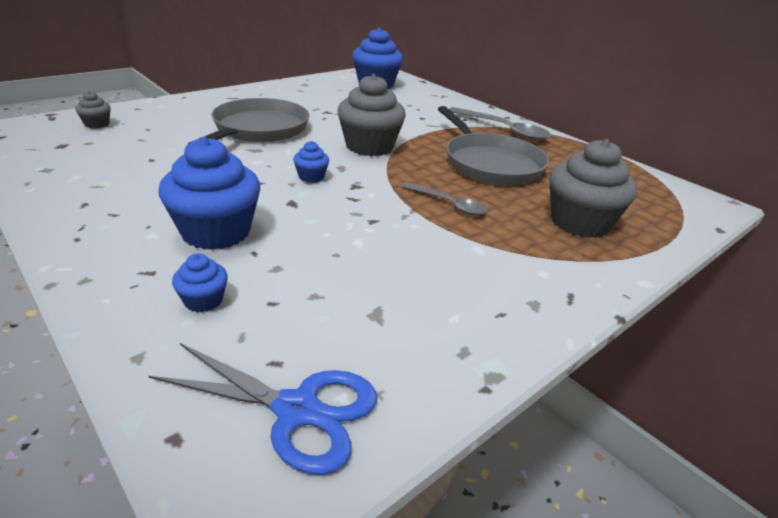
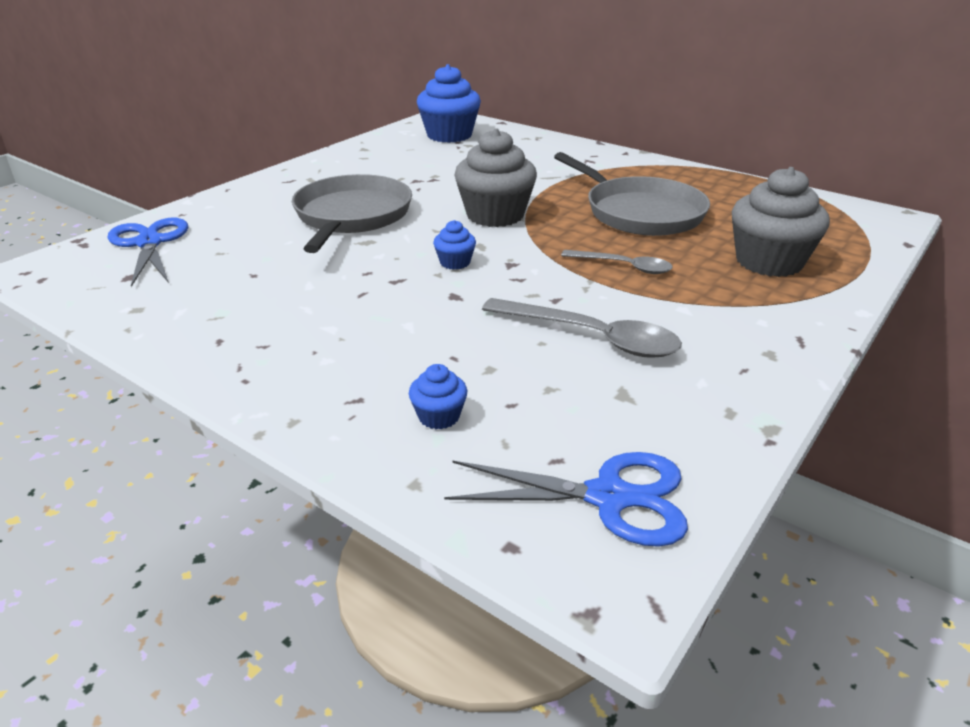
camera: 10 degrees left, 0 degrees up
grey cupcake [75,91,111,129] -> blue scissors [107,217,188,287]
blue cupcake [158,137,260,250] -> none
grey spoon [449,107,551,141] -> grey spoon moved to [482,298,682,358]

